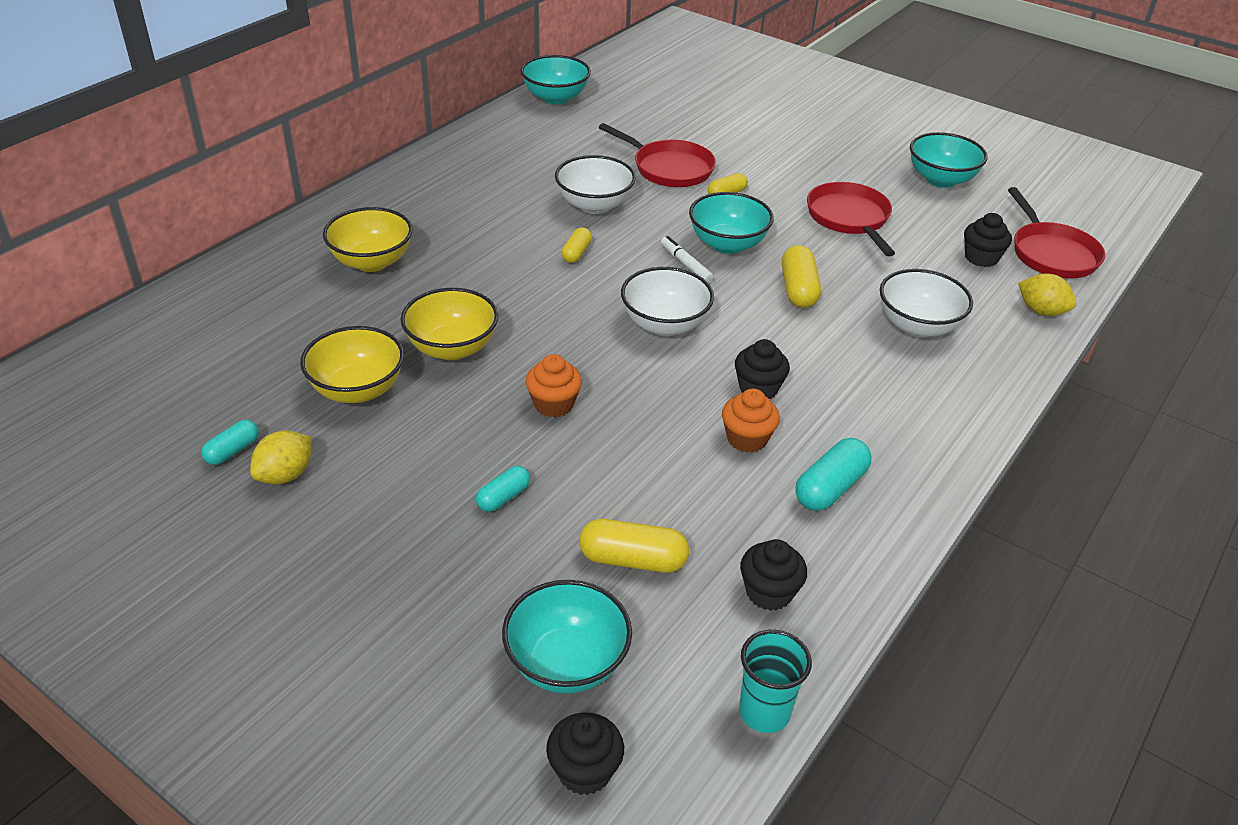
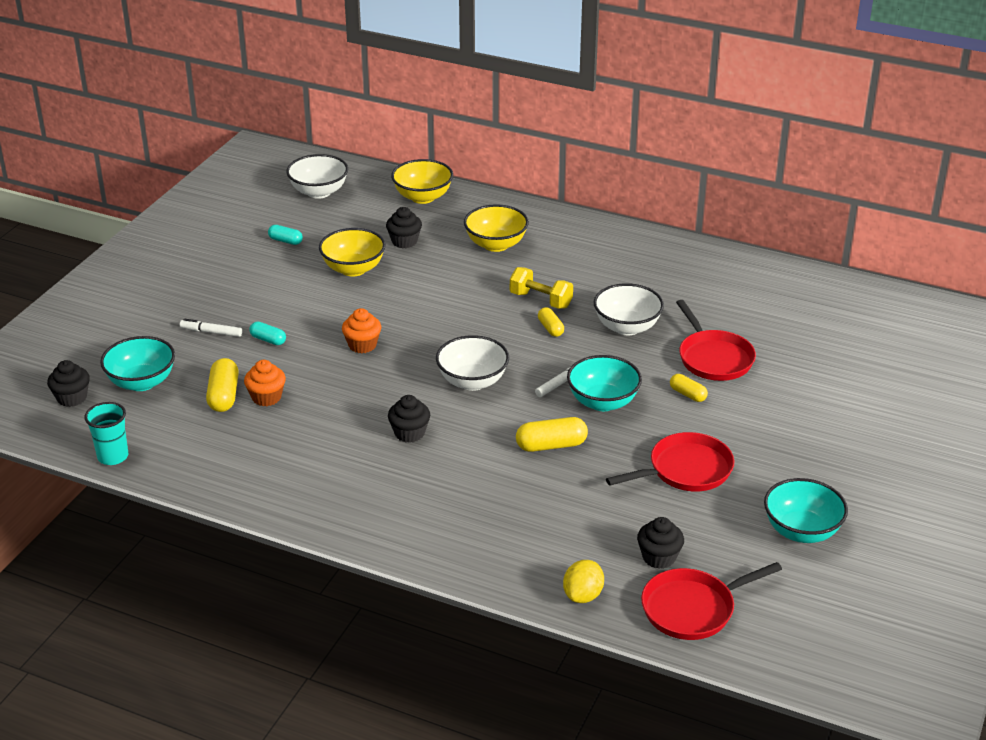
camera: 80 degrees right, 5 degrees down
yellow lemon [250,430,311,484] -> none
yellow bowl [400,288,498,360] -> yellow bowl moved to [391,159,453,204]
turquoise bowl [521,55,591,105] -> none
yellow capsule [561,227,592,263] -> yellow capsule turned 60 degrees clockwise [538,307,564,337]
red pan [599,123,716,187] -> red pan turned 45 degrees counterclockwise [676,300,756,381]
orange cupcake [722,389,780,453] -> orange cupcake moved to [244,360,286,406]
black cupcake [740,539,807,611] -> black cupcake moved to [386,207,422,248]
turquoise capsule [795,438,872,511] -> none
white bowl [880,269,973,338] -> white bowl moved to [286,154,348,199]
none -> white marker [180,319,242,337]
none -> yellow dumbbell [510,267,573,309]

